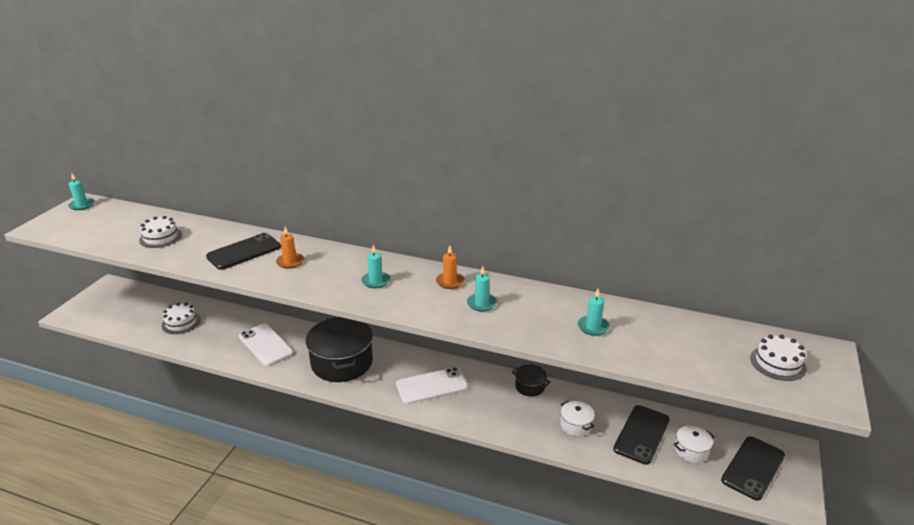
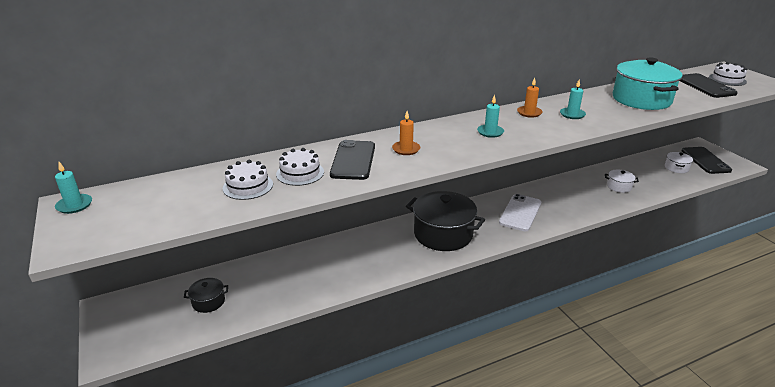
camera: 45 degrees left, 0 degrees up
white cake [161,303,201,334] -> white cake moved to [276,148,324,186]
white phone [239,323,294,366] -> none
black pot [512,364,550,397] -> black pot moved to [184,278,228,313]
turquoise candle [578,289,609,336] -> turquoise pot [613,57,682,110]
black phone [613,405,670,465] -> black phone moved to [680,73,738,98]

